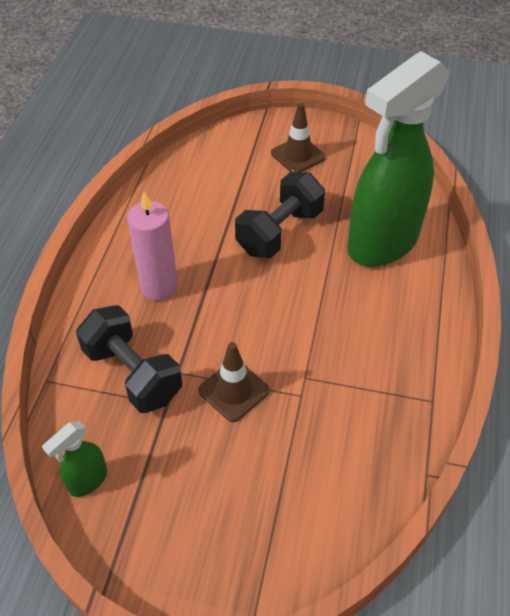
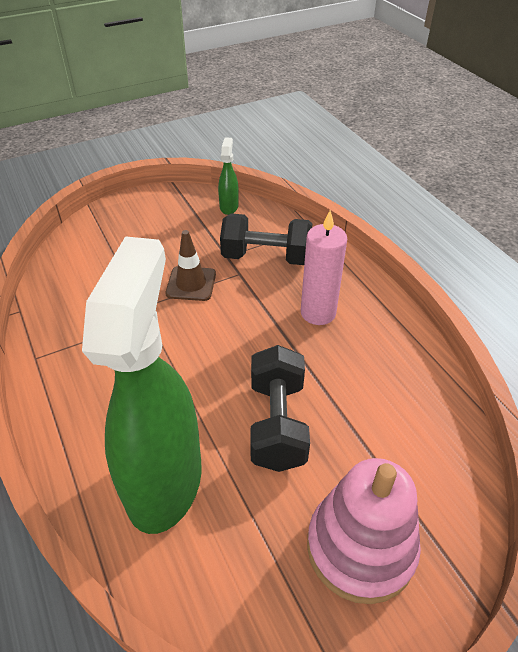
camera: 140 degrees right, 5 degrees down
brown traffic cone [271,103,326,172] -> pink stacking toy [307,458,421,604]

